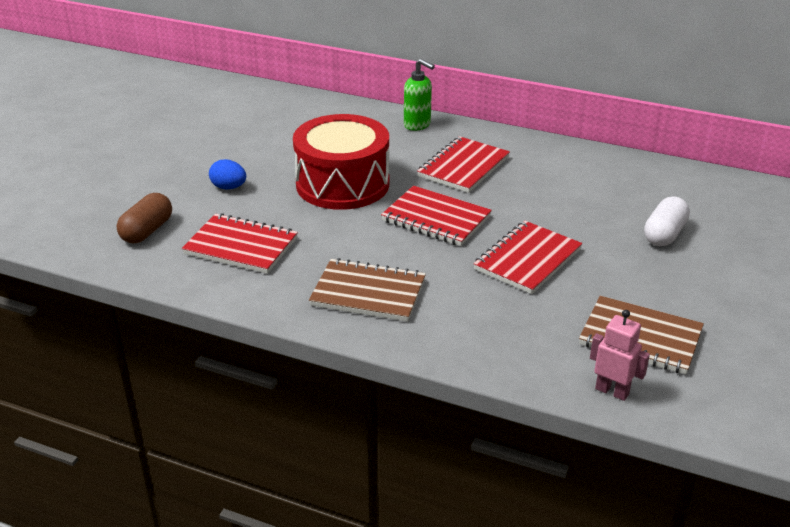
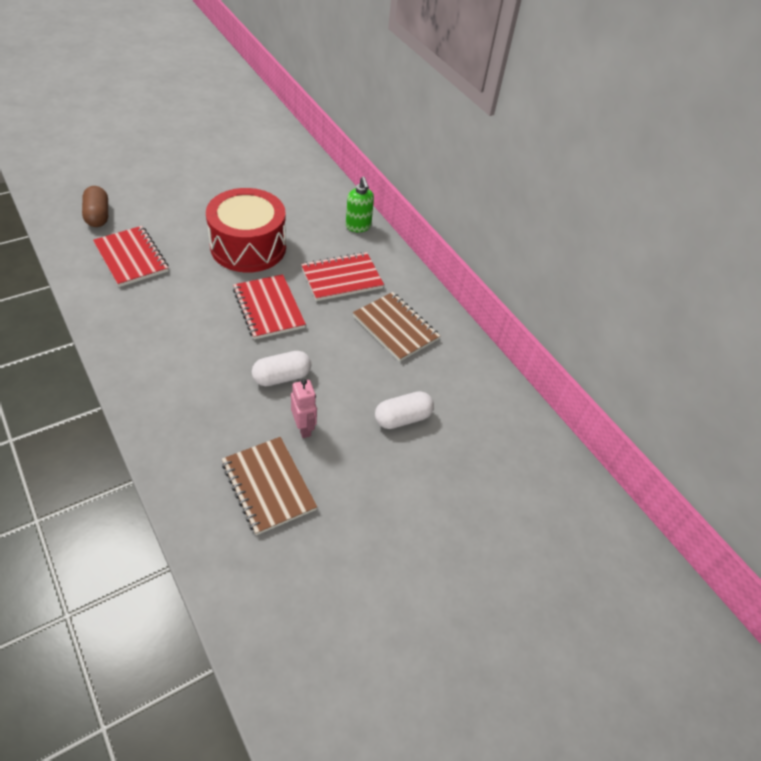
camera: 30 degrees right, 15 degrees up
brown capsule [117,193,172,243] -> brown capsule turned 75 degrees counterclockwise [82,186,108,227]
blue egg [209,159,246,189] -> none
brown notebook [309,258,426,322] -> brown notebook moved to [353,292,440,362]
red notebook [473,221,582,294] -> white capsule [252,351,311,386]
pink robot [590,310,650,401] -> pink robot moved to [291,379,317,438]

